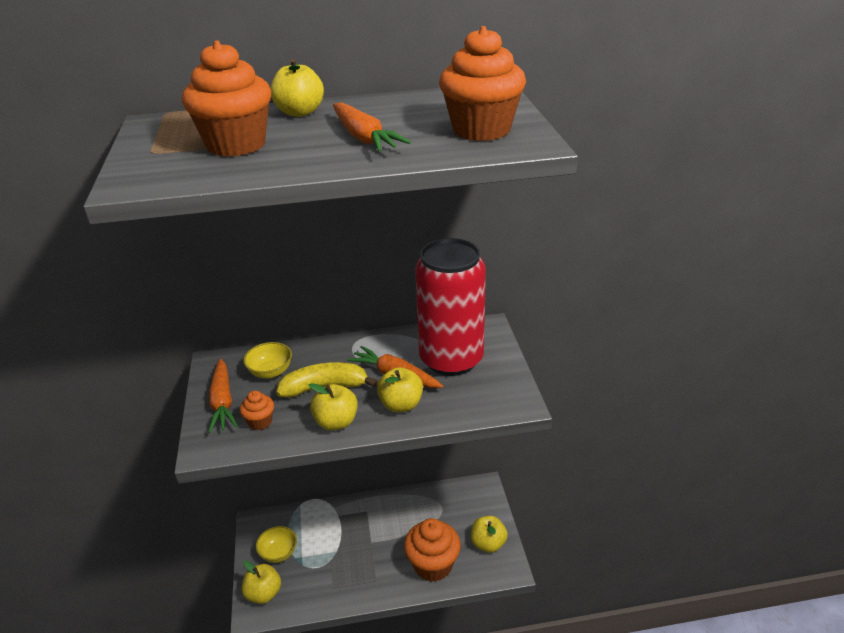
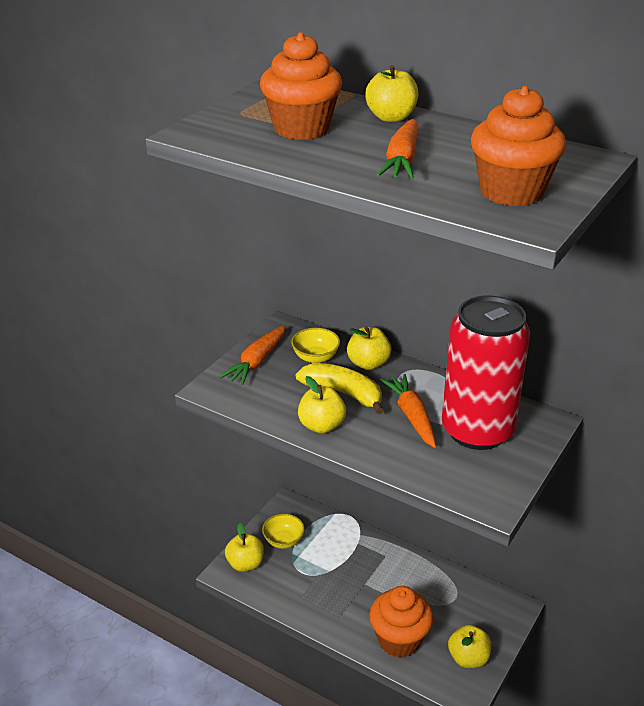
camera: 40 degrees right, 0 degrees up
orange cupcake [240,391,274,430] -> none
yellow apple [377,367,423,412] -> yellow apple moved to [347,326,391,370]

